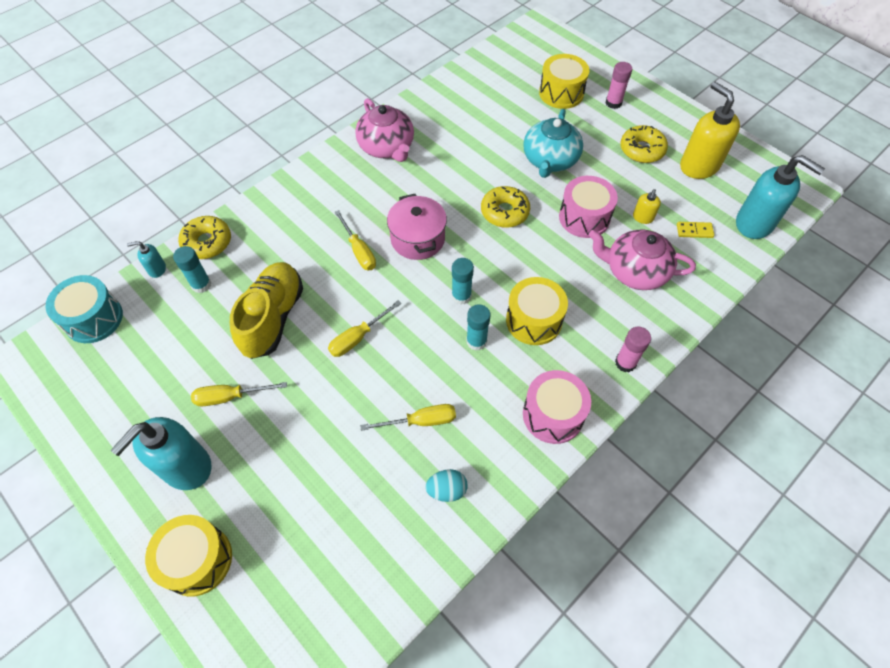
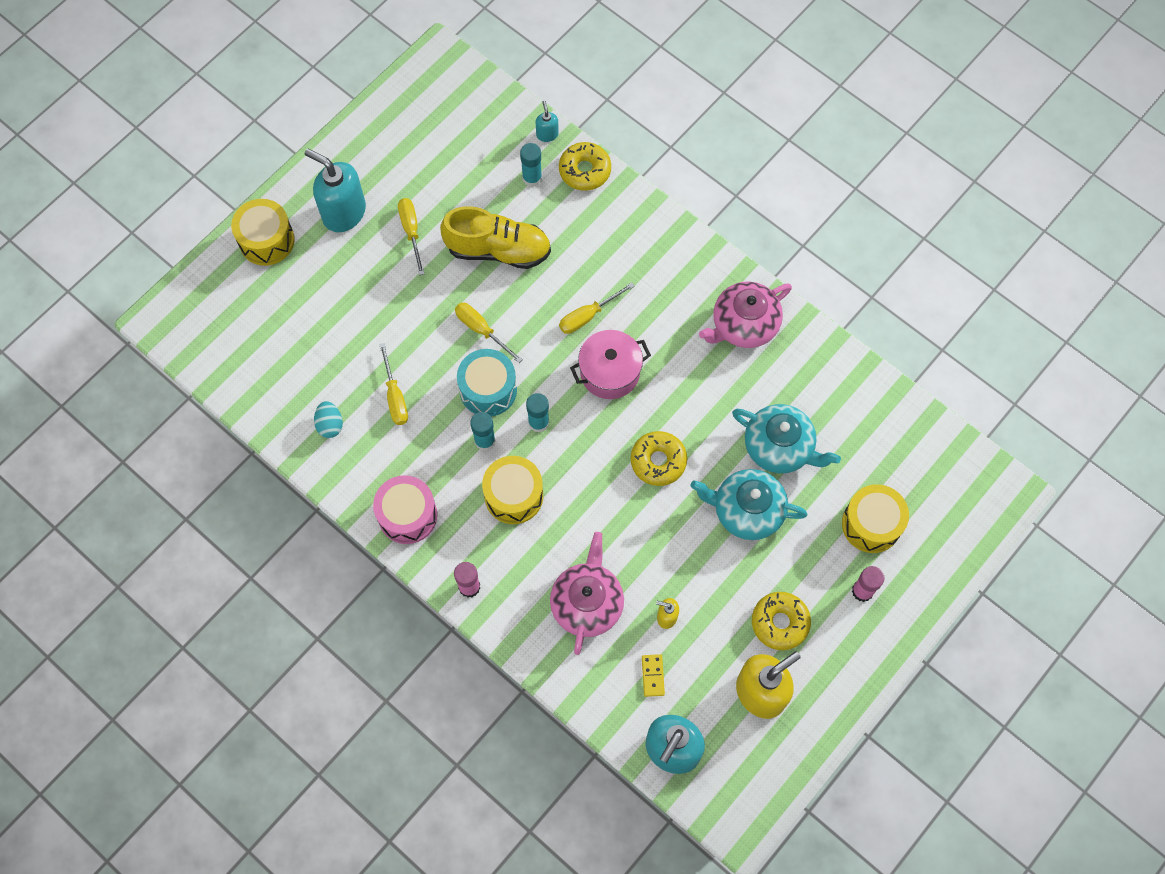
camera: 85 degrees right, 10 degrees up
turquoise drum [45,275,123,343] -> turquoise drum moved to [457,349,517,416]
pink drum [559,176,618,238] -> none
none -> turquoise teapot [732,404,841,473]

